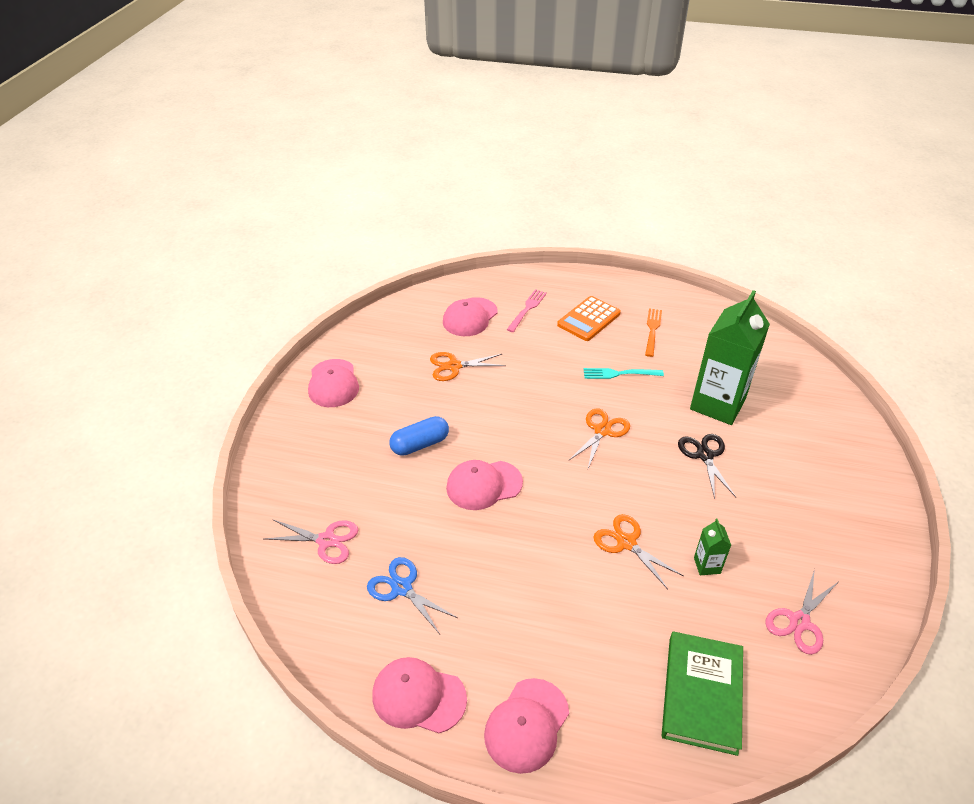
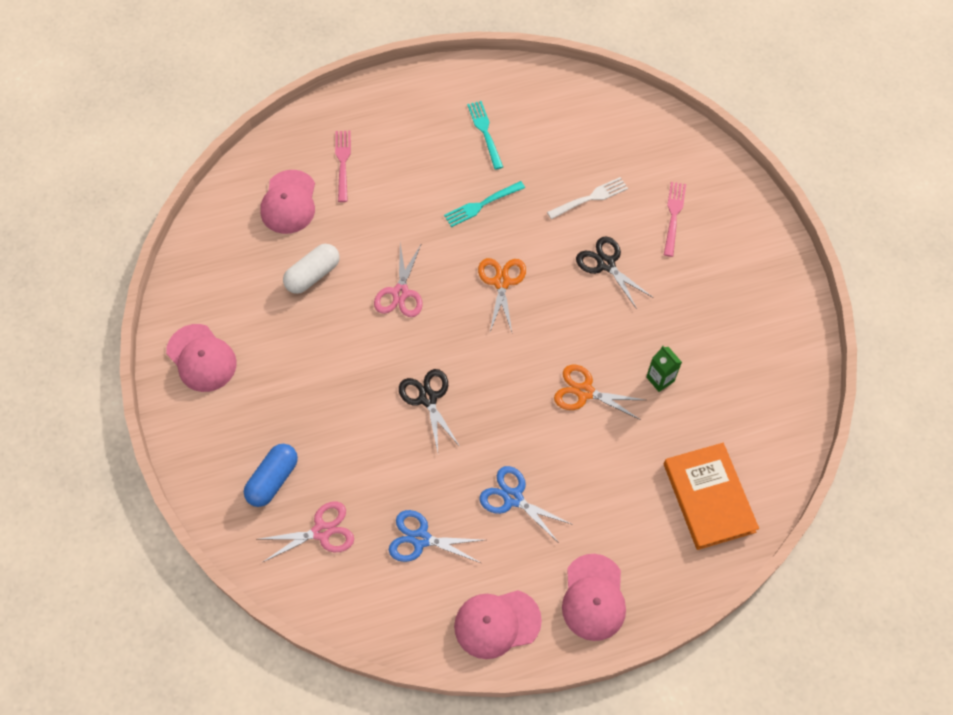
camera: 30 degrees left, 20 degrees up
blue capsule [389,416,449,456] -> blue capsule moved to [244,444,298,507]
orange scissors [430,352,506,381] -> white capsule [283,244,340,294]
pink cap [446,460,523,510] -> black scissors [399,369,460,452]
orange calculator [557,296,621,341] -> none
orange fork [645,308,662,357] -> turquoise fork [467,101,503,170]
green book [662,631,743,756] -> orange book [664,443,759,550]
green carton [690,290,770,425] -> white fork [547,177,628,219]
pink scissors [765,569,838,655] -> pink scissors moved to [374,243,423,317]
none -> blue scissors [479,466,573,543]
none -> pink fork [664,182,686,257]

